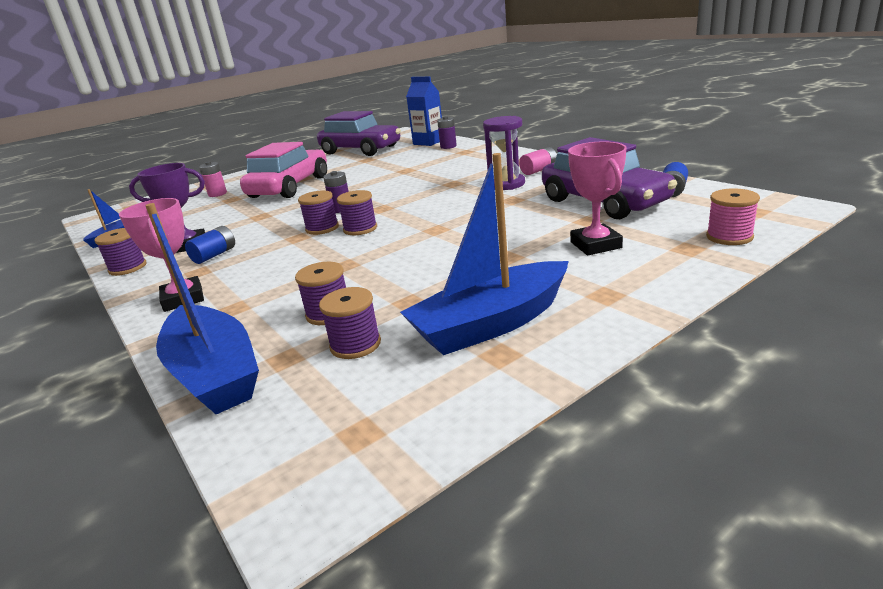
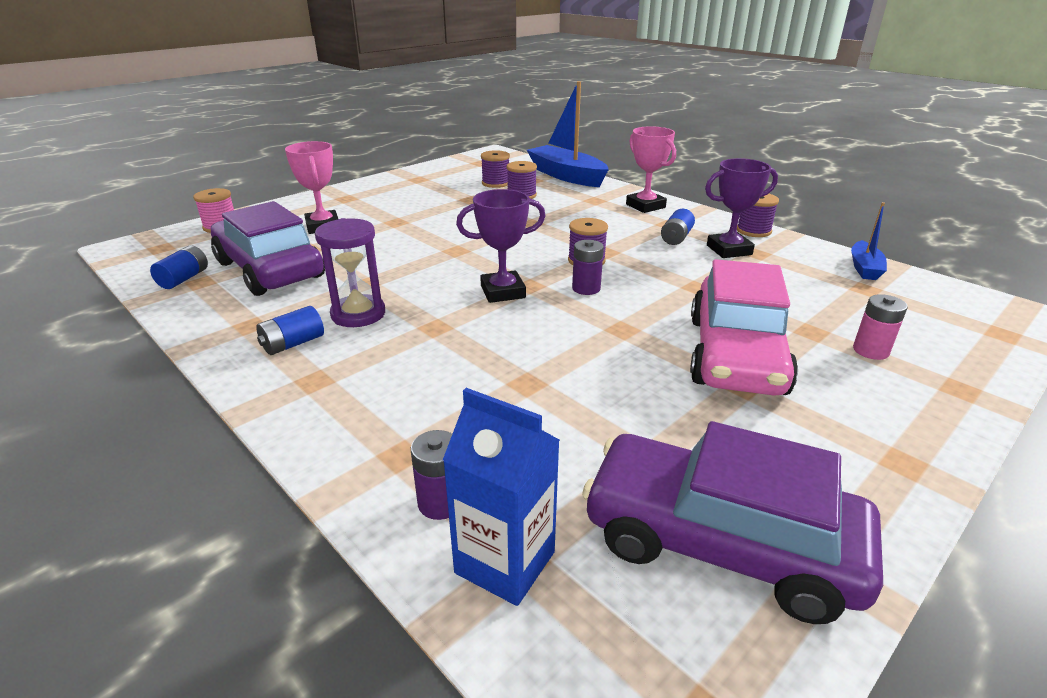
camera: 170 degrees right, 5 degrees up
purple spool [337,190,377,235] -> none
blue boat [400,153,569,355] -> none
pink battery [519,147,557,175] -> blue battery [256,306,324,355]
none -> purple trophy [456,189,546,303]

